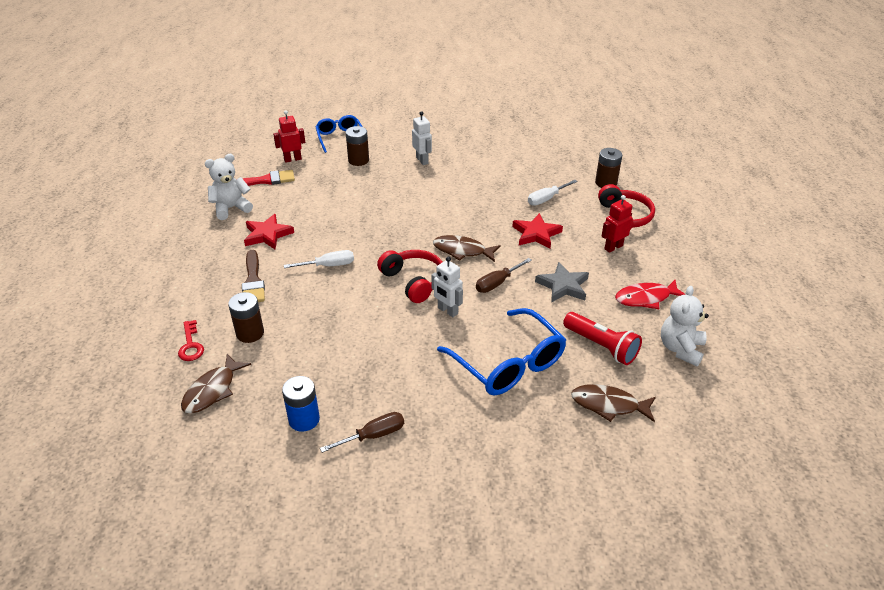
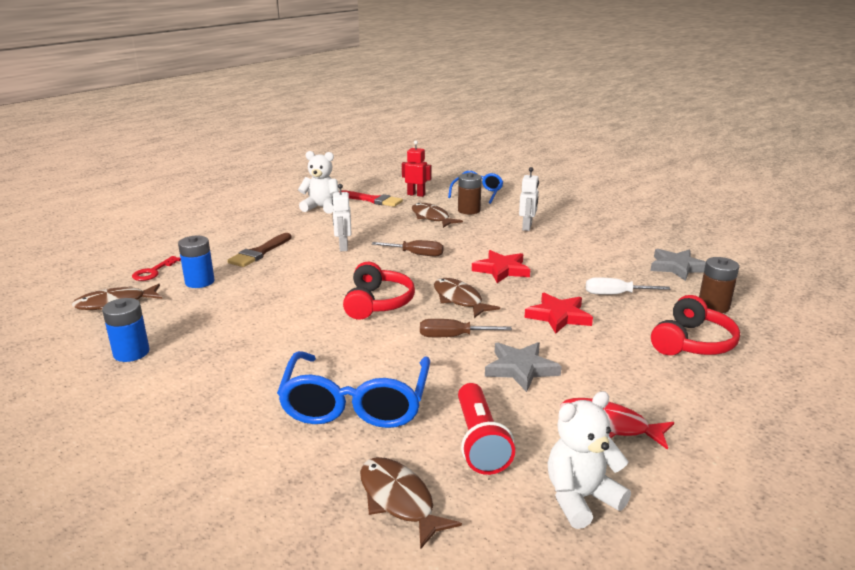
camera: 40 degrees right, 15 degrees down
brown battery [228,292,264,343] -> blue battery [178,236,215,288]
red star [244,214,294,249] -> red star moved to [472,250,530,283]
white screwdriver [284,250,354,268] -> none
brown screwdriver [320,412,404,453] -> brown screwdriver moved to [372,240,443,257]
white robot [431,256,463,317] -> white robot moved to [332,184,351,251]
red robot [602,195,632,253] -> none
none -> brown fish [412,203,463,228]
none -> grey star [650,249,706,281]

